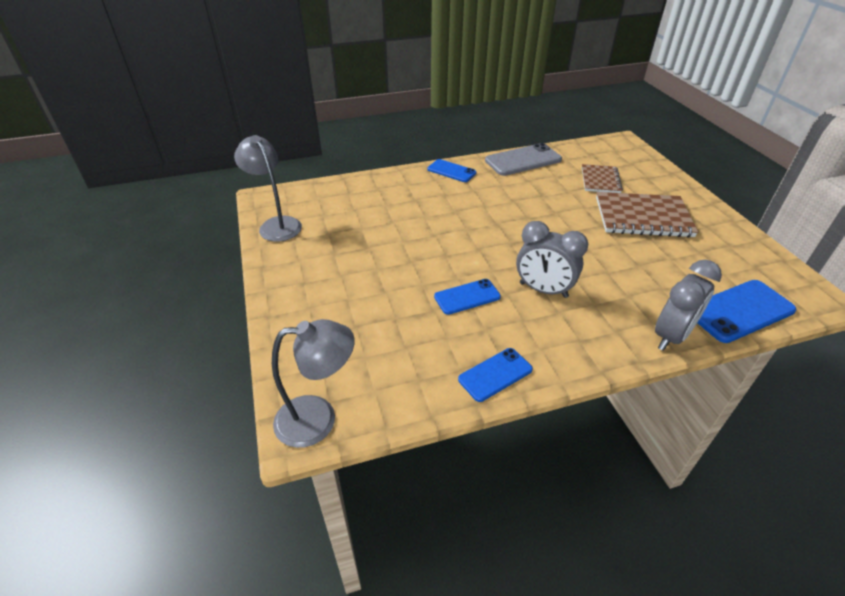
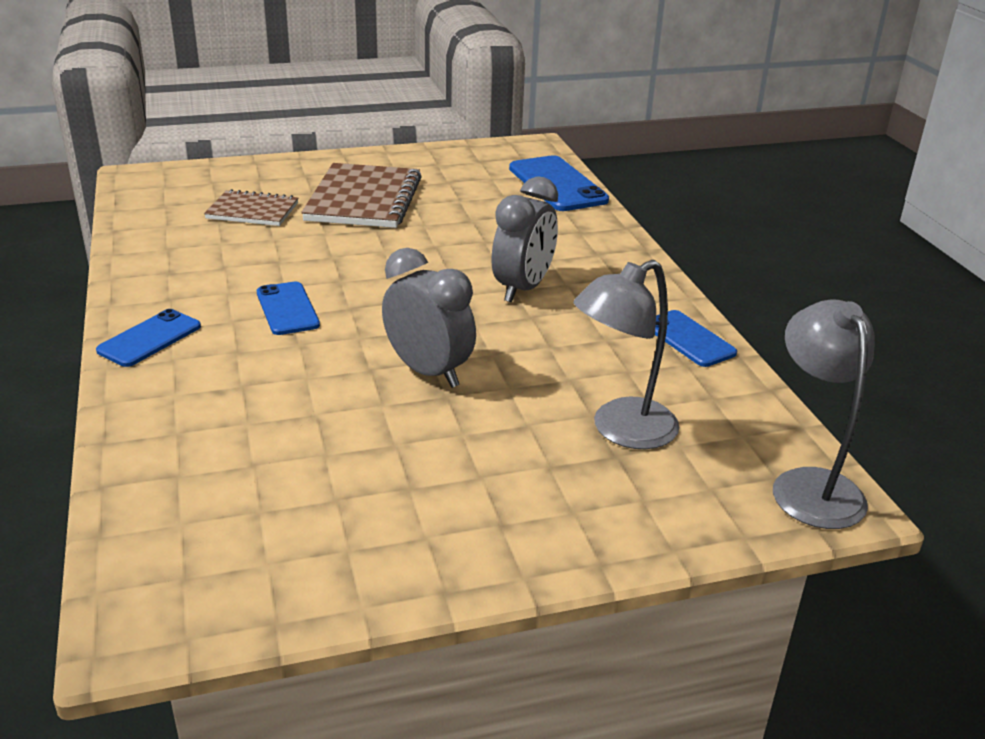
camera: 90 degrees left, 10 degrees down
grey lamp [234,135,302,242] -> grey lamp moved to [574,260,679,449]
blue phone [434,279,501,315] -> blue phone moved to [257,281,320,335]
grey phone [485,143,562,176] -> none
grey clock [655,260,722,351] -> grey clock moved to [382,248,476,388]

